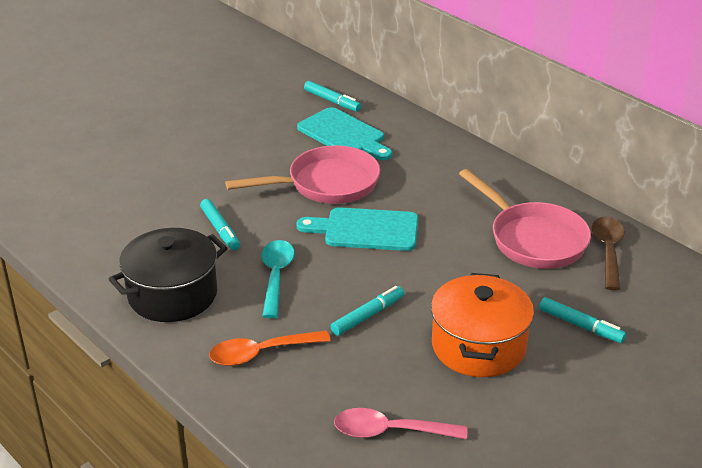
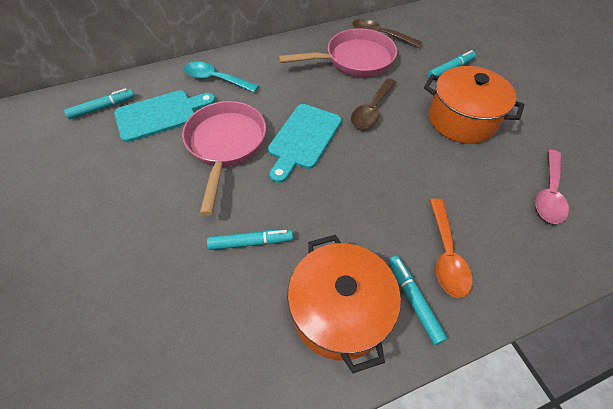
camera: 70 degrees left, 20 degrees up
black pot [109,228,227,322] -> orange pot [287,235,401,373]
turquoise spoon [261,240,295,318] -> turquoise spoon moved to [184,61,259,93]
turquoise marker [331,286,404,336] -> turquoise marker moved to [388,256,447,345]
none -> brown spoon [351,78,397,129]

